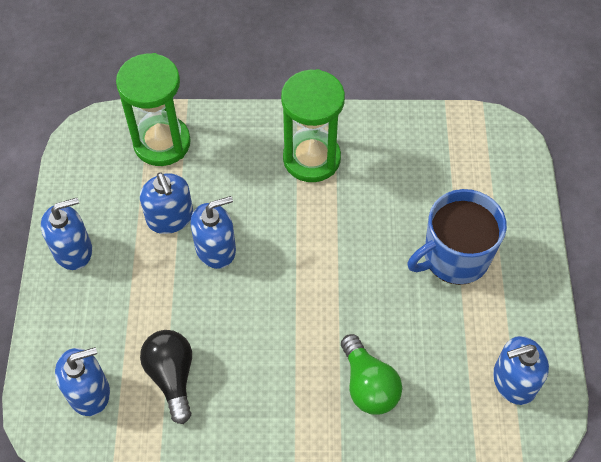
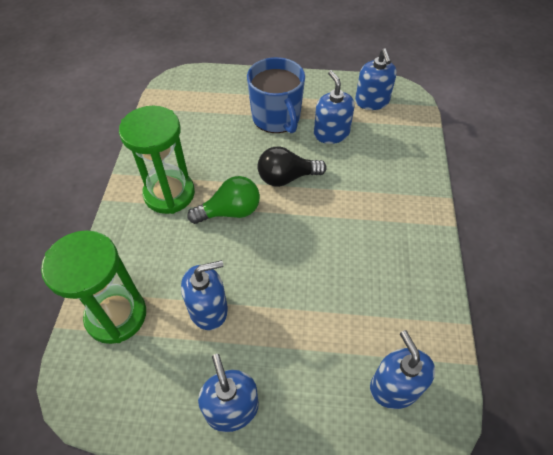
camera: 85 degrees left, 5 degrees down
black light bulb [140,330,192,424] -> black light bulb moved to [257,147,327,187]
blue soap dispenser [190,196,236,269] -> blue soap dispenser moved to [314,70,355,144]
green light bulb [341,334,402,415] -> green light bulb moved to [187,176,260,224]

